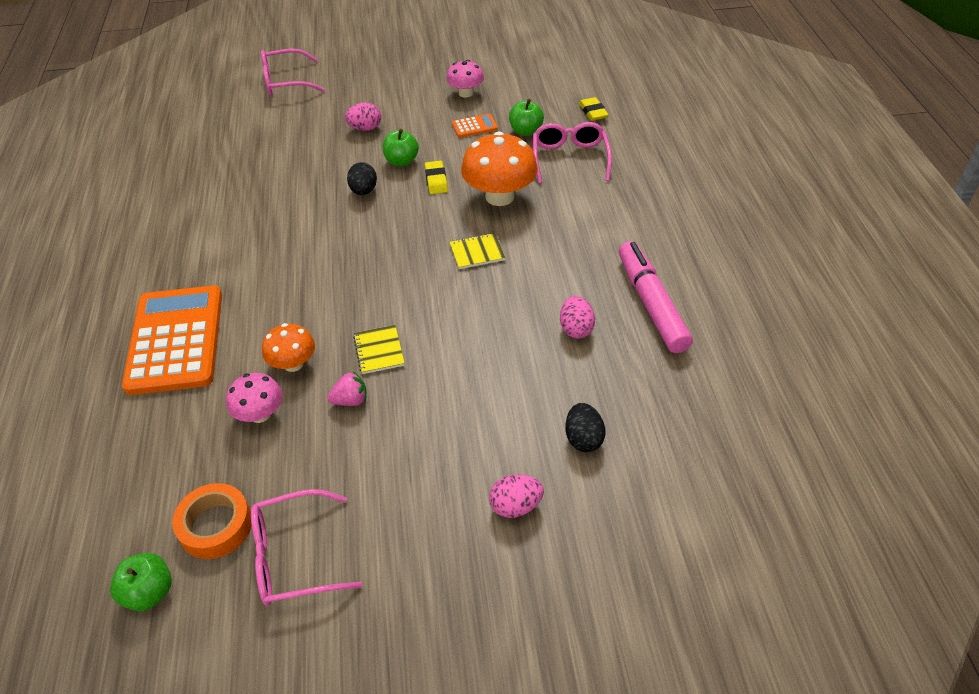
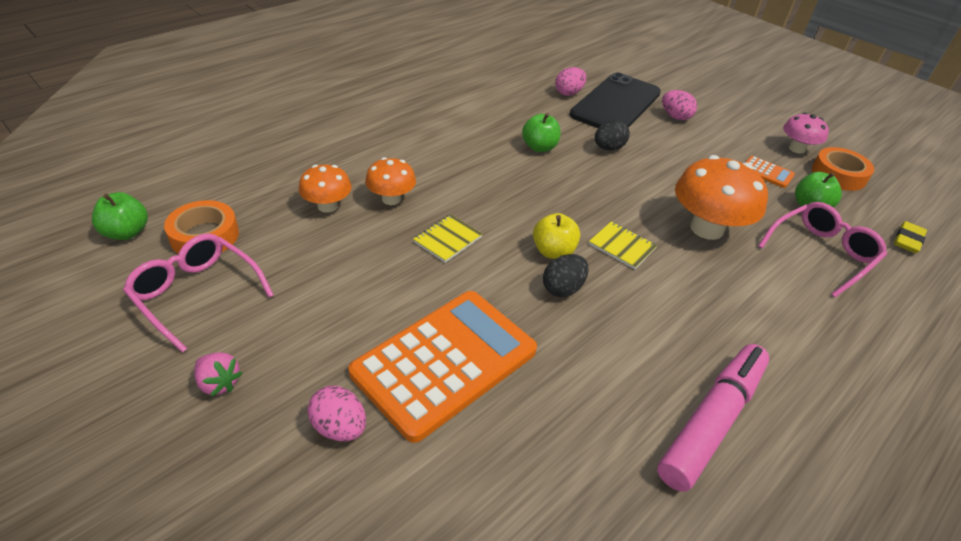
camera: 50 degrees right, 5 degrees down
orange calculator [122,286,222,395] -> orange calculator moved to [348,291,537,443]
pink mushroom [226,373,282,423] -> orange mushroom [299,165,351,213]
pink glasses [261,49,325,96] -> none
pink strawberry [327,371,367,406] -> pink strawberry moved to [194,352,242,397]
green apple [382,129,419,166] -> green apple moved to [522,113,561,152]
yellow eraser [425,161,448,194] -> none
pink egg [560,296,595,338] -> pink egg moved to [555,67,586,96]
black egg [566,403,605,452] -> black egg moved to [543,254,589,297]
none -> yellow apple [533,213,580,259]
none -> black phone [569,72,661,128]
none -> orange tape [812,147,874,191]

